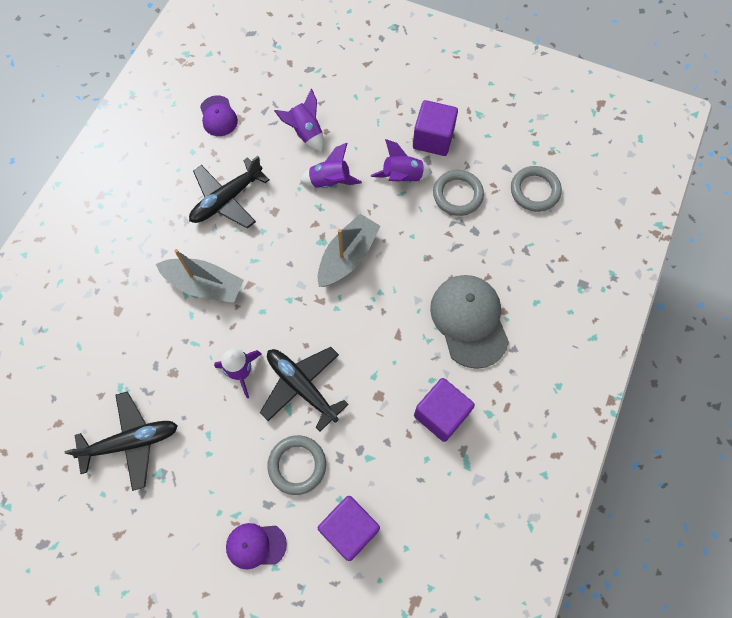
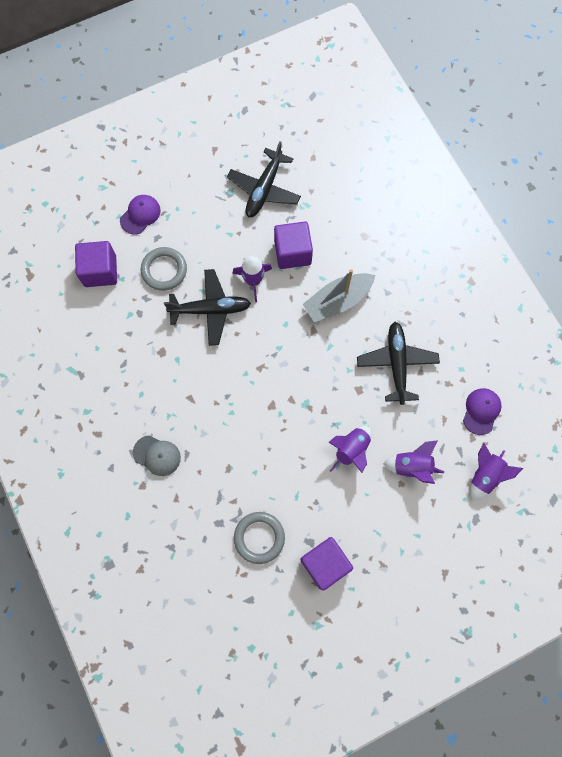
camera: 130 degrees right, 5 degrees up
purple cap [200,95,238,136] -> purple cap turned 90 degrees clockwise [463,388,502,435]
grey boat [318,214,381,287] -> none
purple rocket [371,139,432,183] -> purple rocket moved to [470,443,523,500]
purple cube [414,378,475,442] -> purple cube moved to [274,222,313,269]
grey cap [430,275,509,369] -> grey cap [133,435,181,476], size x0.55
grey ring [511,166,562,212] -> none

